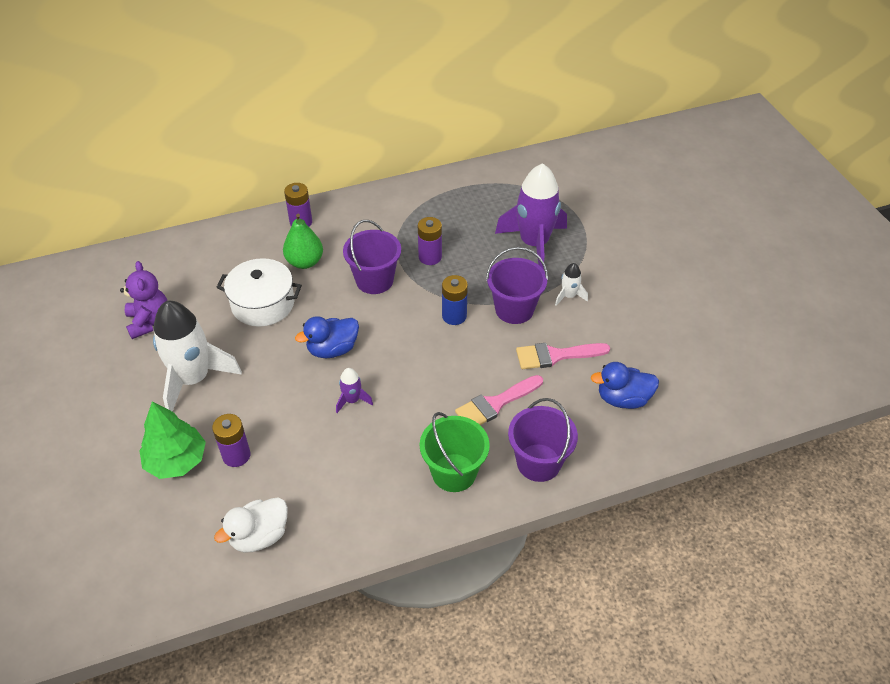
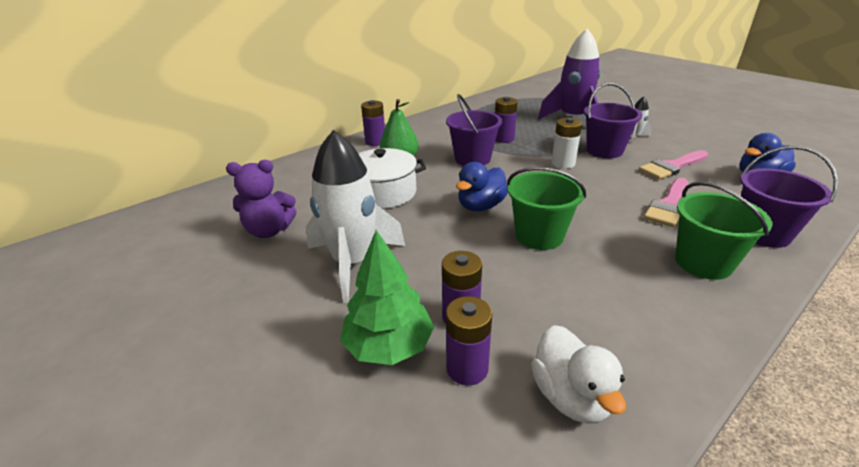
camera: 20 degrees left, 15 degrees down
purple teddy bear [120,261,167,339] -> purple teddy bear turned 120 degrees clockwise [226,160,297,238]
white duck [214,498,288,553] -> white duck turned 45 degrees counterclockwise [531,325,626,424]
purple rocket [336,368,373,413] -> green bucket [507,167,586,250]
blue battery [442,275,468,325] -> white battery [551,118,582,169]
none -> purple battery [446,296,492,385]

